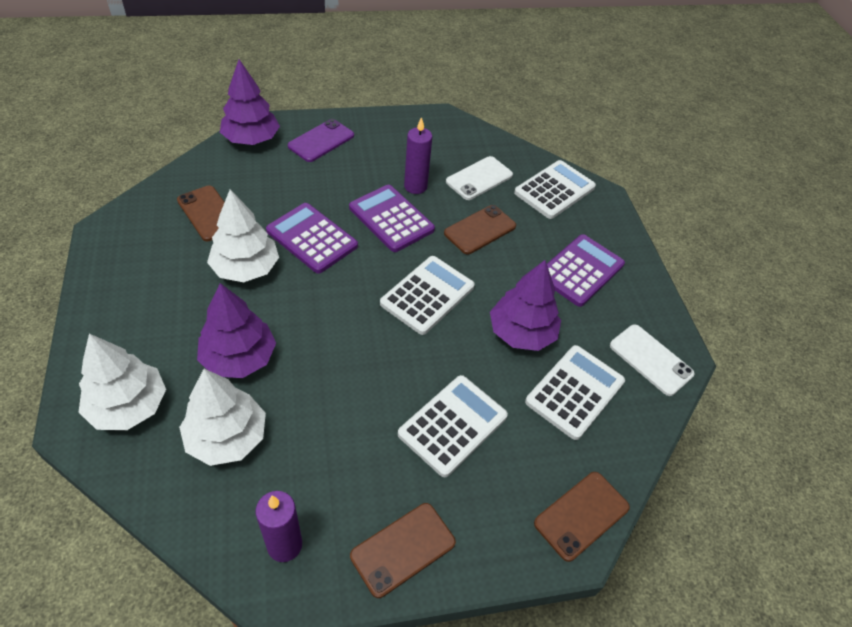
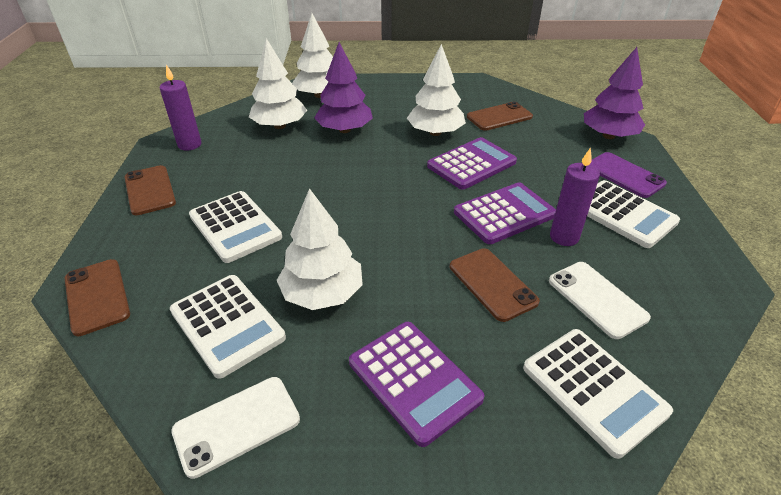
camera: 105 degrees right, 10 degrees down
white calculator [380,256,475,335] -> white calculator moved to [587,180,680,248]
purple tree [490,260,561,351] -> white tree [277,188,363,310]

